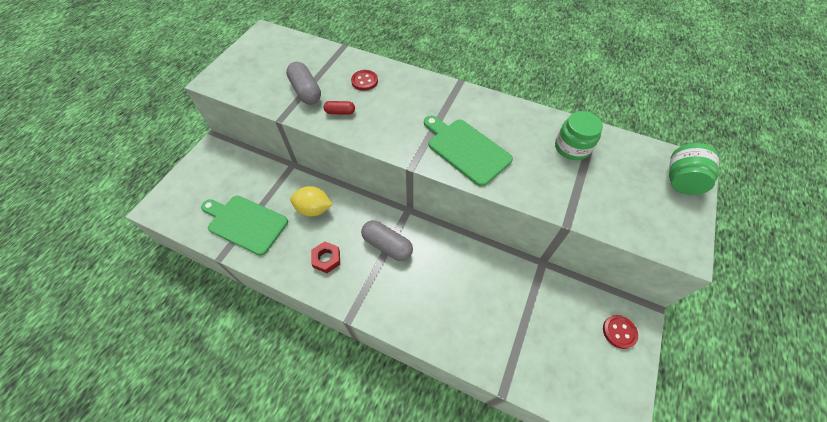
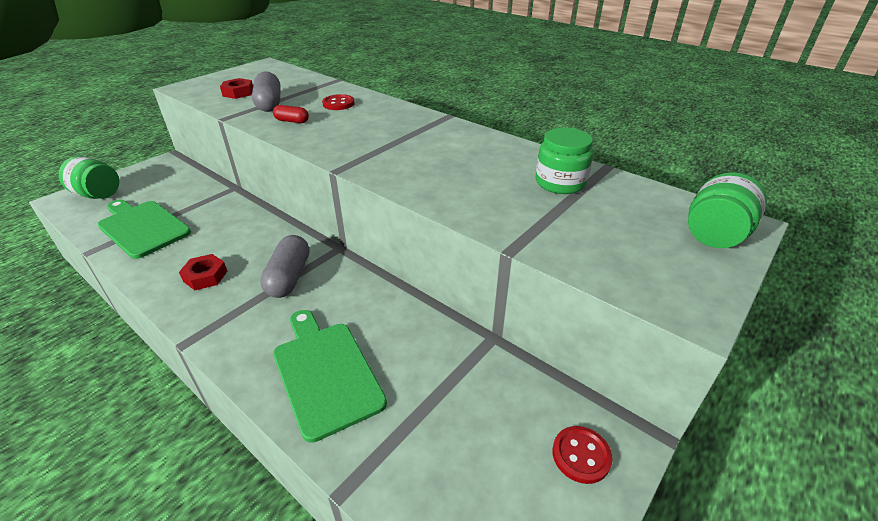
camera: 15 degrees right, 20 degrees down
yellow lemon [290,186,333,217] -> none
grey capsule [361,220,413,261] -> grey capsule turned 45 degrees clockwise [260,235,309,298]
green cutting board [424,115,513,187] -> green cutting board moved to [273,310,387,443]
none -> green jar [59,156,119,199]
none -> red nut [220,78,253,99]

